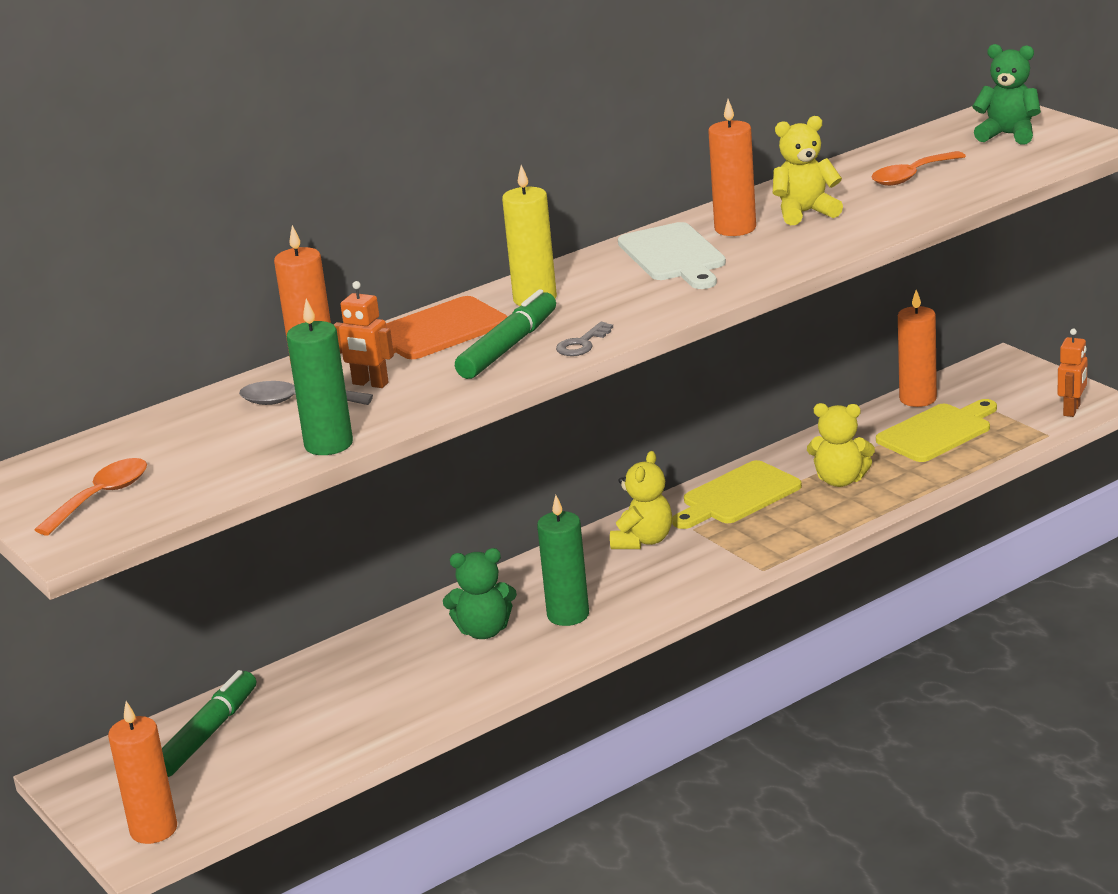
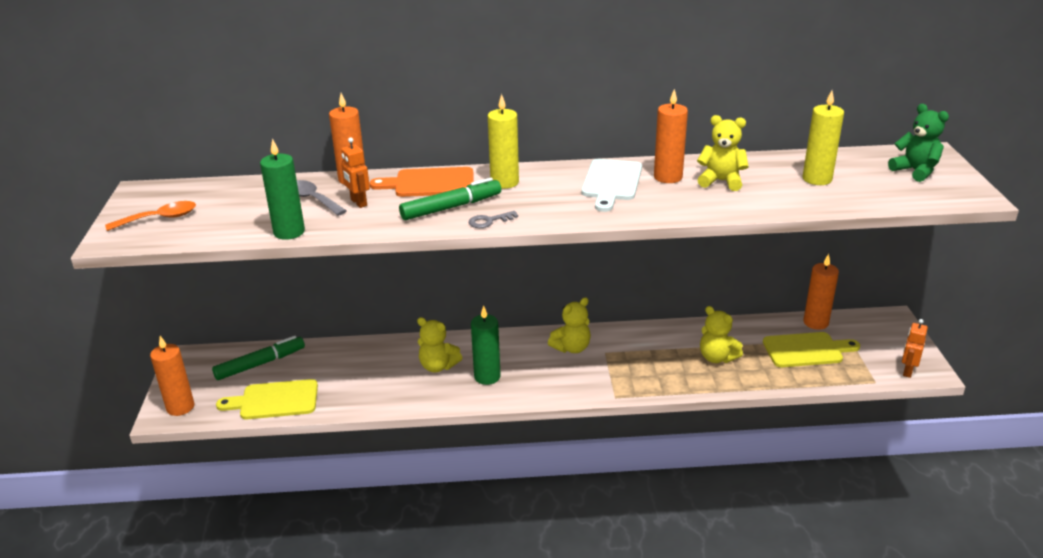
camera: 30 degrees right, 5 degrees up
green teddy bear [443,548,517,639] -> yellow teddy bear [417,317,462,372]
yellow cutting board [672,460,802,529] -> yellow cutting board moved to [216,379,318,419]
orange spoon [871,151,966,186] -> yellow candle [803,91,844,185]
orange robot [1058,329,1088,417] -> orange robot turned 150 degrees clockwise [902,319,928,378]

